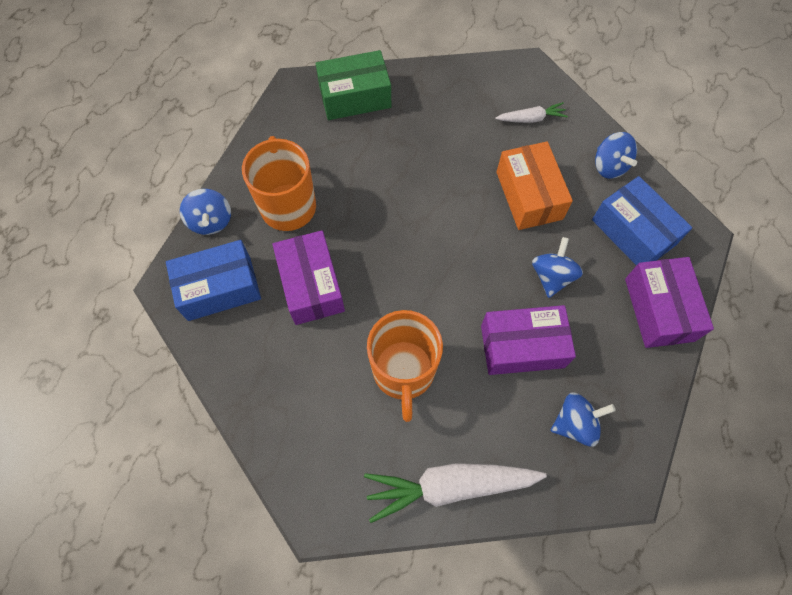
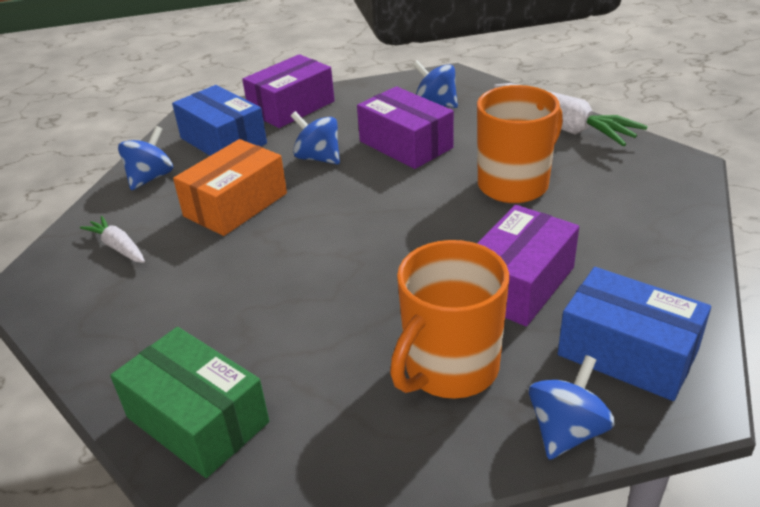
camera: 125 degrees left, 30 degrees down
blue spinning top [532,237,583,298] -> blue spinning top turned 60 degrees clockwise [291,111,340,164]
blue box [592,176,692,266] -> blue box turned 60 degrees counterclockwise [172,85,267,156]

